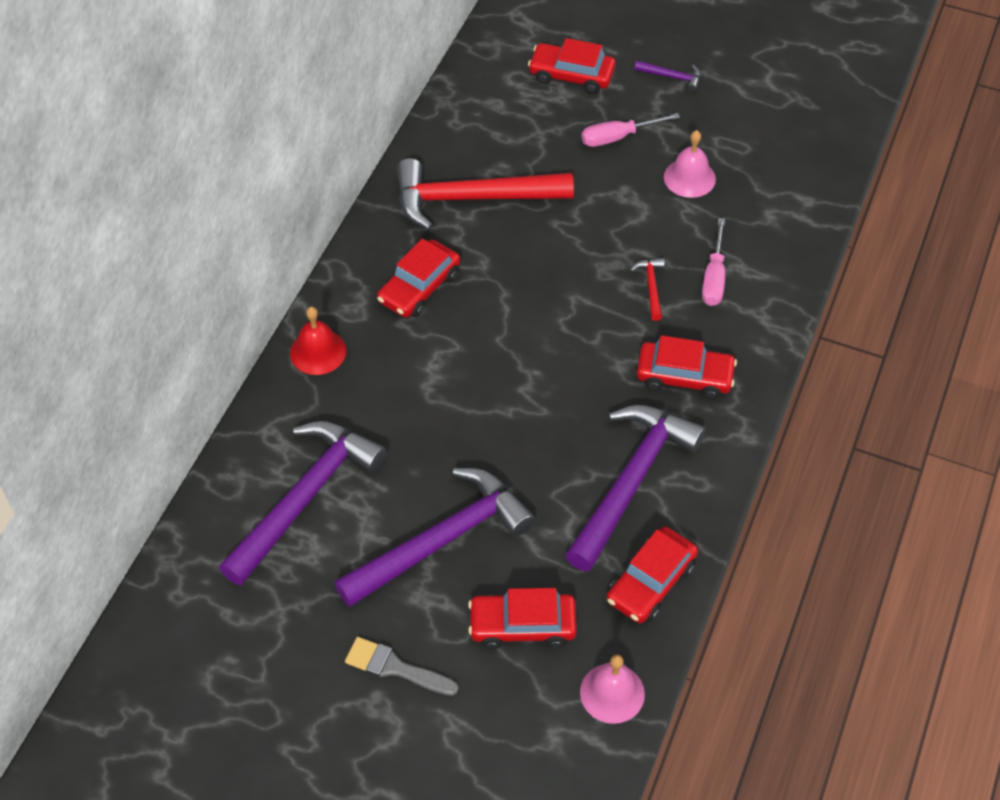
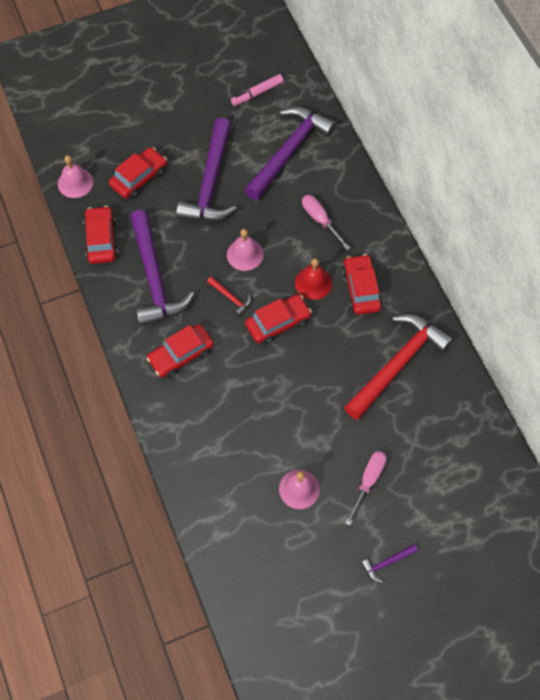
camera: 135 degrees right, 10 degrees up
purple hammer [219,421,387,586] -> purple hammer turned 135 degrees counterclockwise [244,107,336,200]
red bell [290,307,346,375] -> red bell moved to [295,258,332,300]
grey brush [345,637,459,696] -> none
red car [528,38,616,94] -> red car moved to [245,294,312,345]
red hammer [630,258,665,321] -> red hammer moved to [207,276,251,316]
pink screwdriver [702,218,725,306] -> pink screwdriver moved to [302,195,350,250]
none -> pink bell [227,229,264,271]
none -> pink marker [231,74,284,106]

